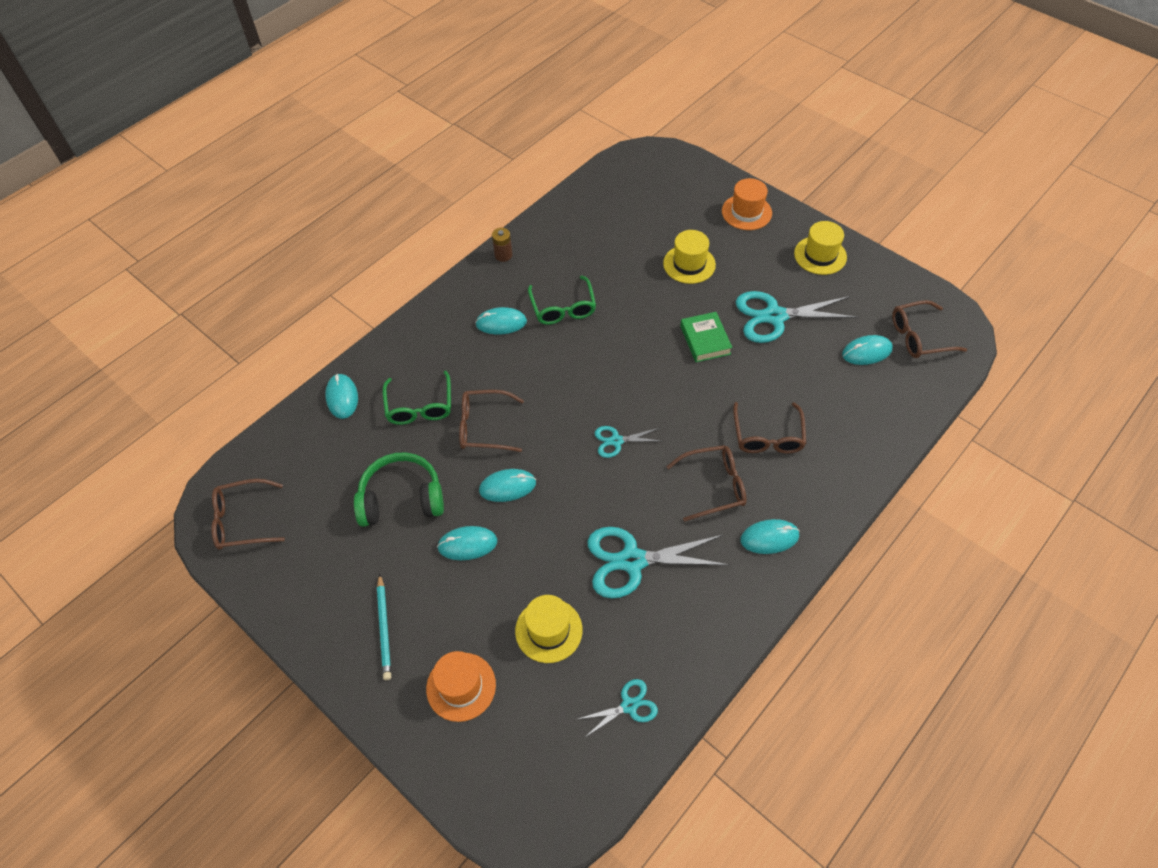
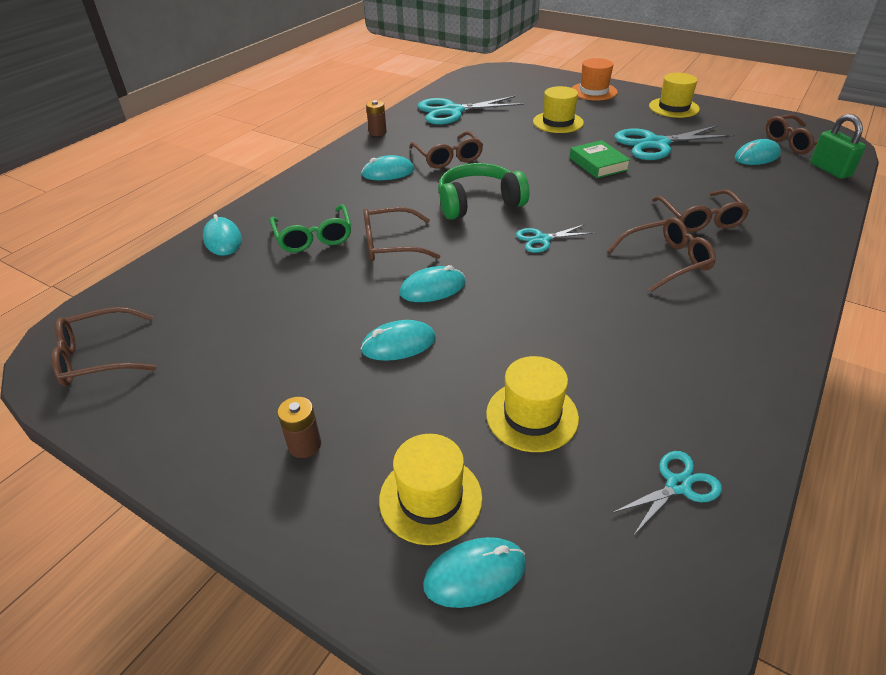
camera: 10 degrees left, 15 degrees down
green headphones [354,453,444,527] -> green headphones moved to [438,163,529,220]
turquoise pencil [377,574,391,680] -> brown battery [278,397,321,458]
orange hat [426,651,496,722] -> yellow hat [379,434,482,545]
green glasses [528,276,596,325] -> brown glasses [409,131,483,169]
turquoise scissors [587,527,730,598] -> turquoise scissors moved to [418,96,524,125]
turquoise mouse [740,519,800,554] -> turquoise mouse moved to [423,537,526,608]
none -> green padlock [810,114,866,179]

